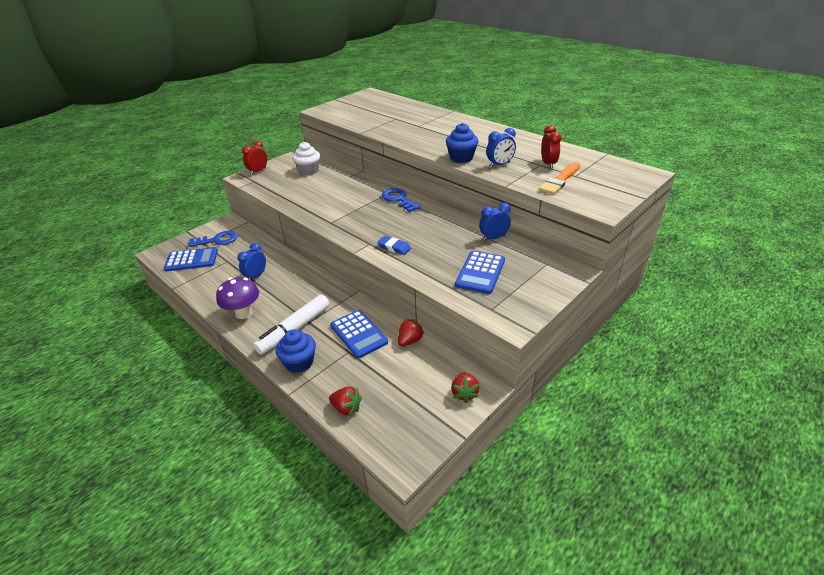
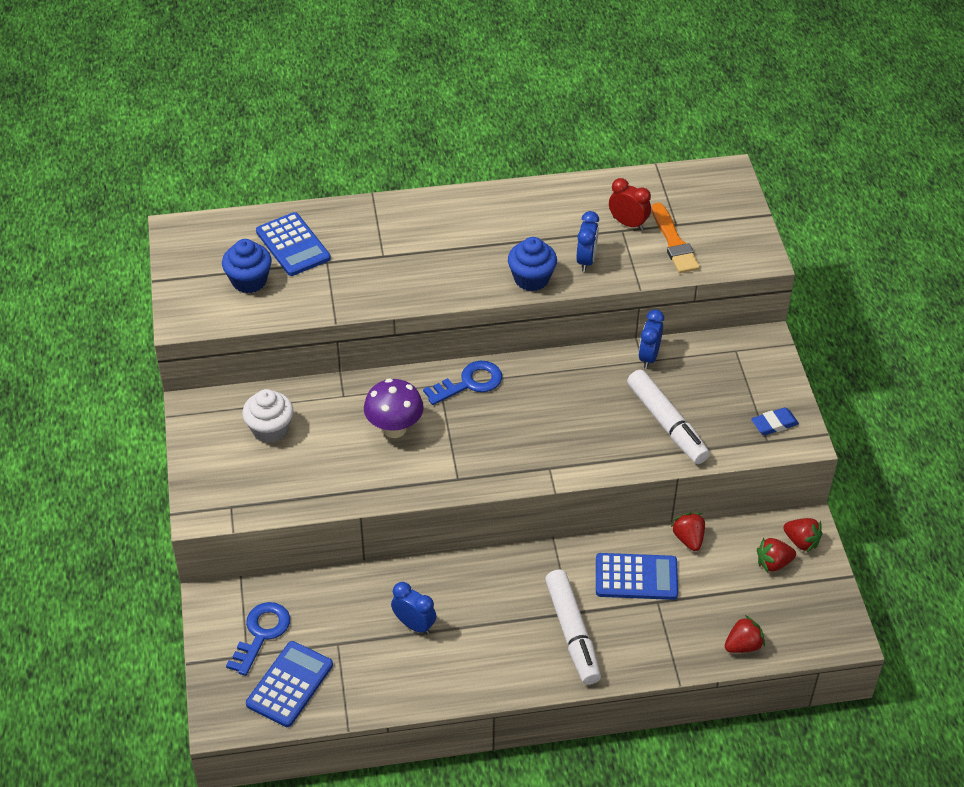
camera: 55 degrees left, 10 degrees up
purple mushroom [216,277,259,319] -> purple mushroom moved to [364,378,424,438]
blue clock [238,243,266,280] -> blue clock turned 150 degrees clockwise [391,582,436,635]
red clock [242,141,267,175] -> none
blue cupcake [276,330,316,373] -> blue cupcake moved to [222,239,272,293]
blue eraser [377,236,411,255] -> blue eraser moved to [751,407,799,435]
blue key [382,188,421,212] -> blue key turned 150 degrees clockwise [423,361,502,405]
blue calculator [455,251,505,294] -> blue calculator moved to [256,212,331,276]
none -> white marker [627,370,710,464]
none -> red strawberry [757,538,796,572]

